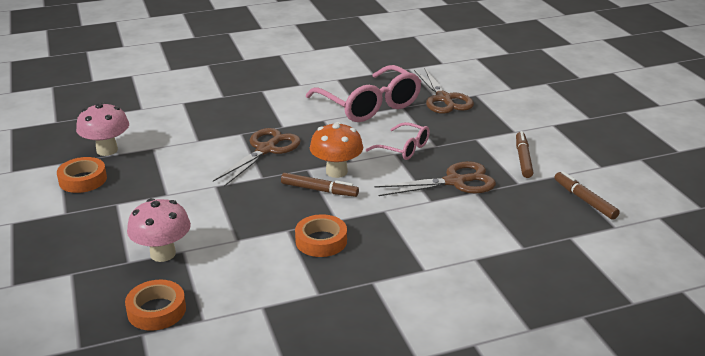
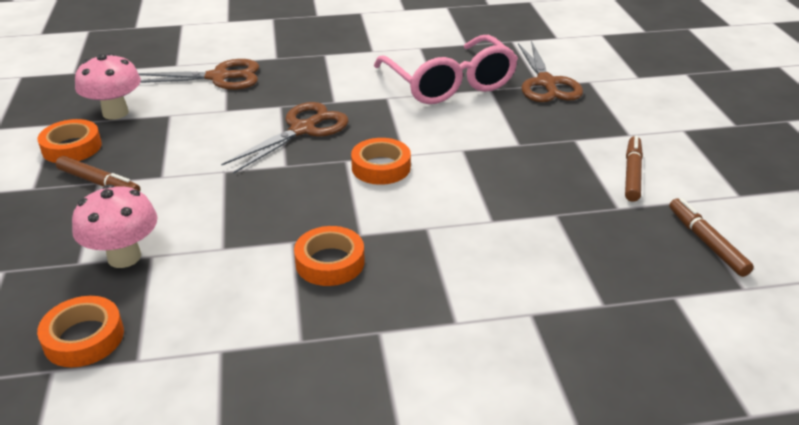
camera: 10 degrees right, 5 degrees up
brown marker [281,173,359,197] -> brown marker moved to [56,156,140,191]
orange mushroom [310,122,363,178] -> orange tape [351,138,411,185]
pink glasses [366,122,430,160] -> none
brown scissors [374,161,496,196] -> brown scissors moved to [138,59,259,90]

